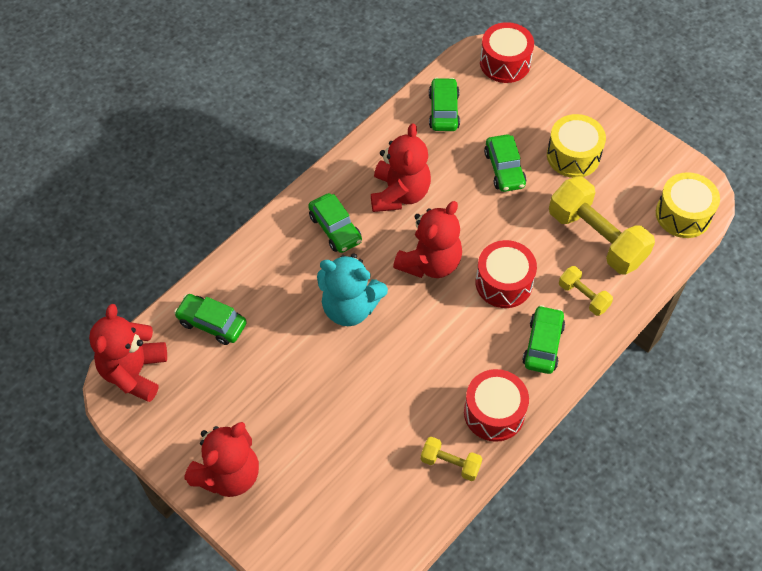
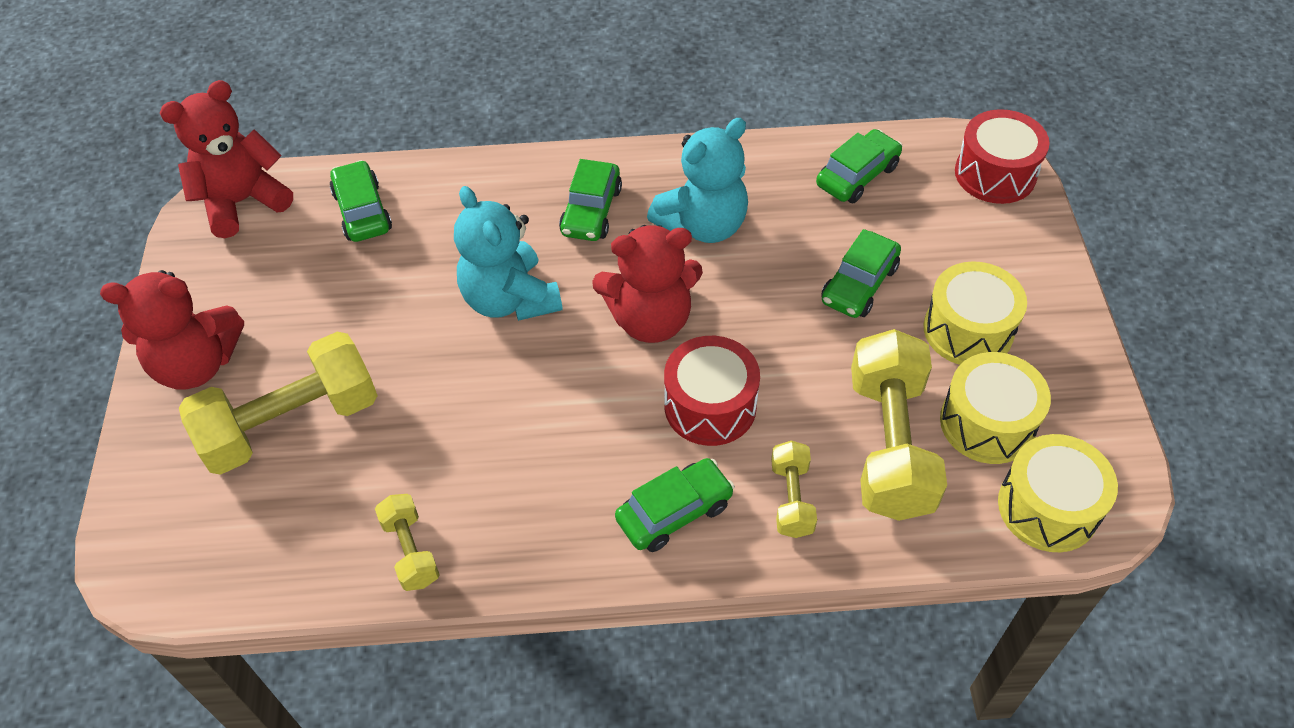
camera: 45 degrees right, 5 degrees down
red teddy bear [371,123,431,212] -> turquoise teddy bear [647,118,748,243]
red drum [464,369,529,442] -> none
none -> yellow dumbbell [179,332,378,475]
none -> yellow drum [940,352,1051,464]

